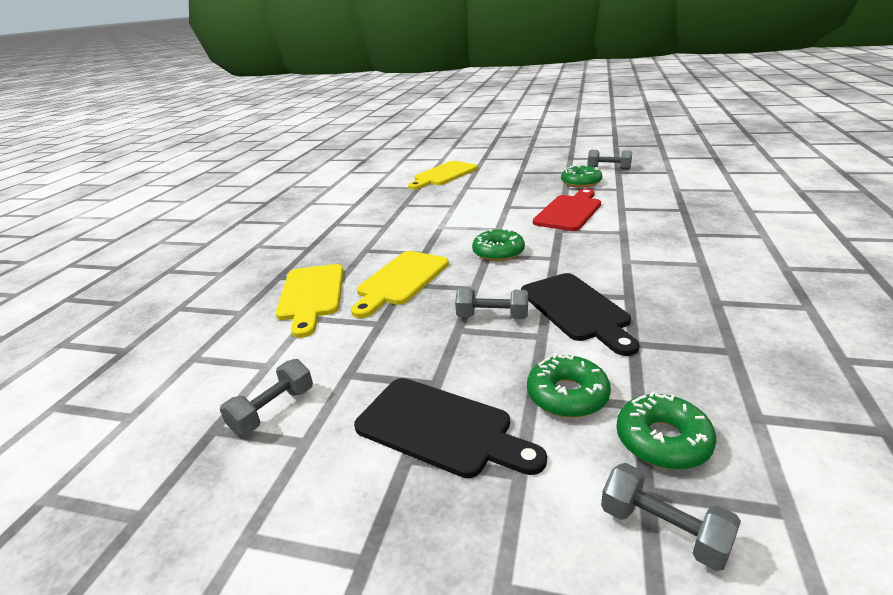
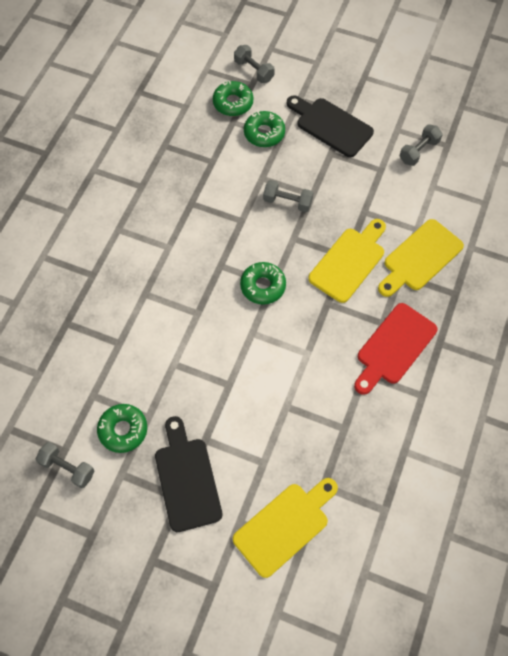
camera: 175 degrees left, 35 degrees up
yellow cutting board [276,264,344,338] -> yellow cutting board turned 135 degrees counterclockwise [378,219,464,297]
black cutting board [521,273,639,356] -> black cutting board moved to [155,416,223,532]
red cutting board [533,189,601,231] -> red cutting board moved to [354,303,437,395]

